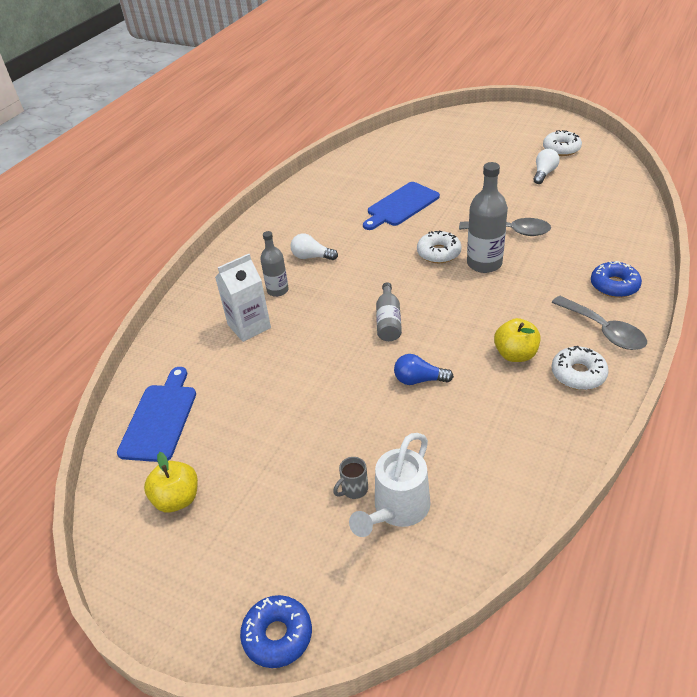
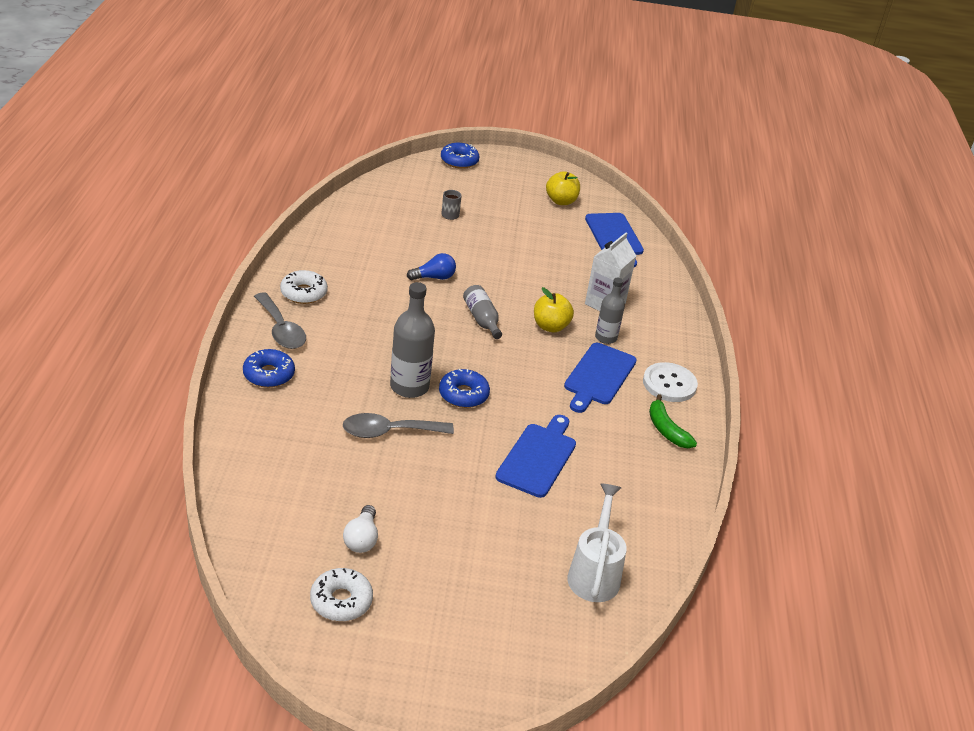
camera: 150 degrees right, 5 degrees down
white light bulb [290,233,338,260] -> blue cutting board [564,343,637,413]
white watering can [349,433,430,537] -> white watering can moved to [567,484,627,602]
white donut [417,230,461,263] -> blue donut [439,369,490,408]
yellow apple [494,318,540,362] -> yellow apple moved to [534,287,574,332]
grey spoon [551,296,647,350] -> grey spoon turned 150 degrees counterclockwise [254,292,306,349]
none -> white button [643,362,698,402]
none -> green banana [649,394,697,448]

